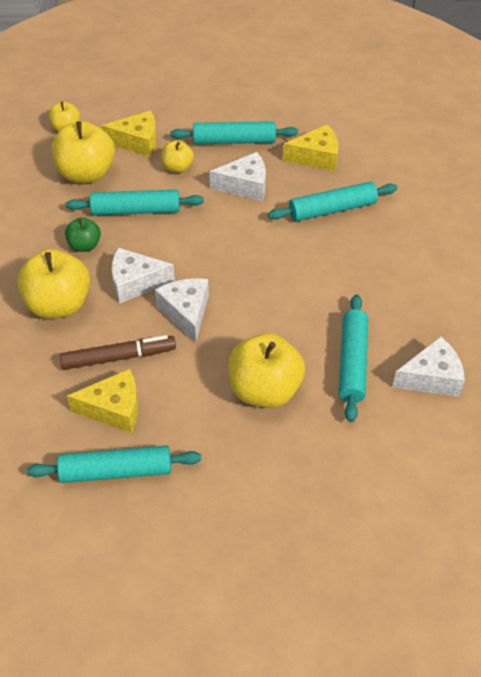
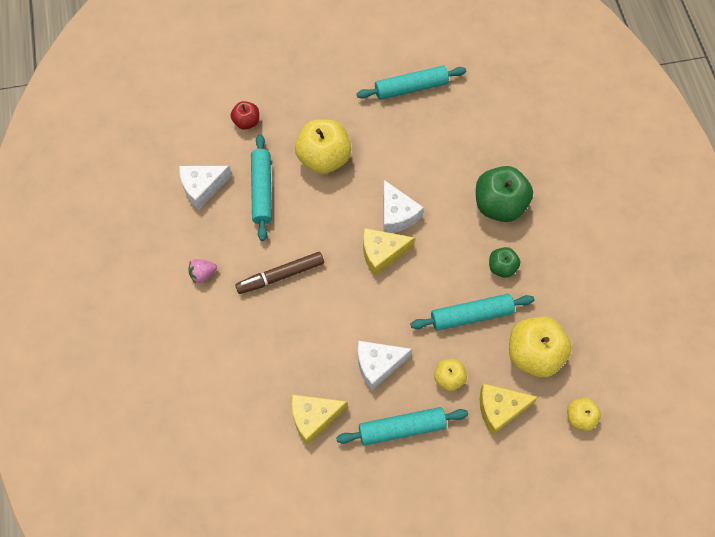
camera: 170 degrees right, 15 degrees up
yellow apple [17,249,90,318] -> green apple [476,166,533,222]
brown marker [60,335,176,370] -> brown marker moved to [235,252,324,294]
yellow cheese [67,369,138,433] -> yellow cheese moved to [363,228,415,276]
white cheese [112,248,175,303] -> none
turquoise rolling pin [268,182,397,221] -> none
none -> pink strawberry [189,259,217,283]
none -> red apple [231,101,259,130]

